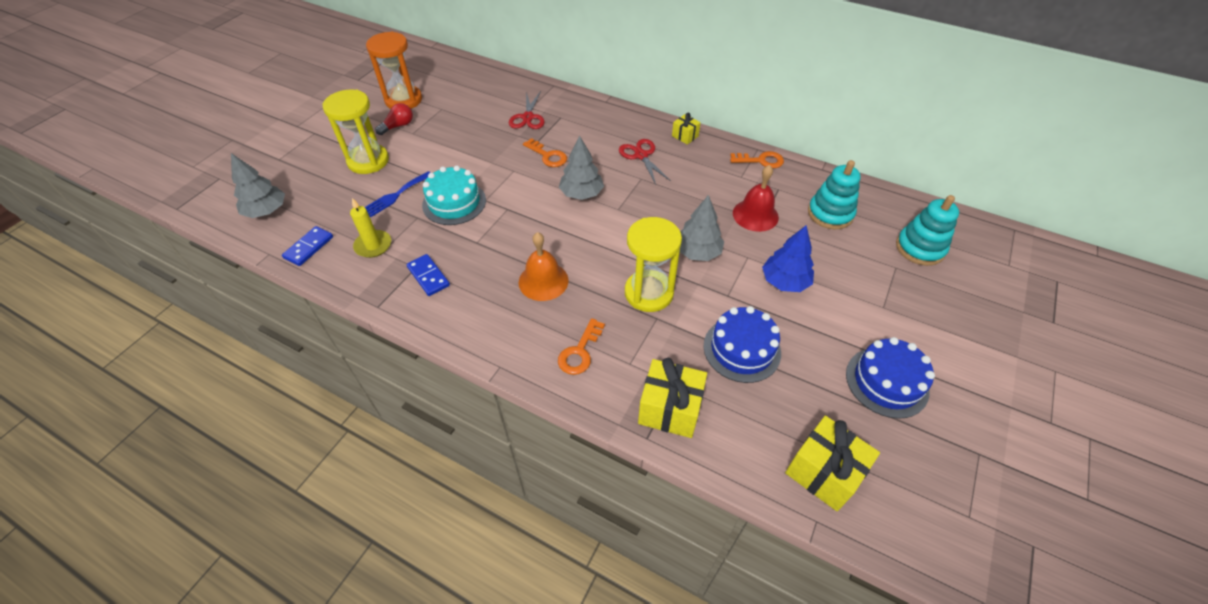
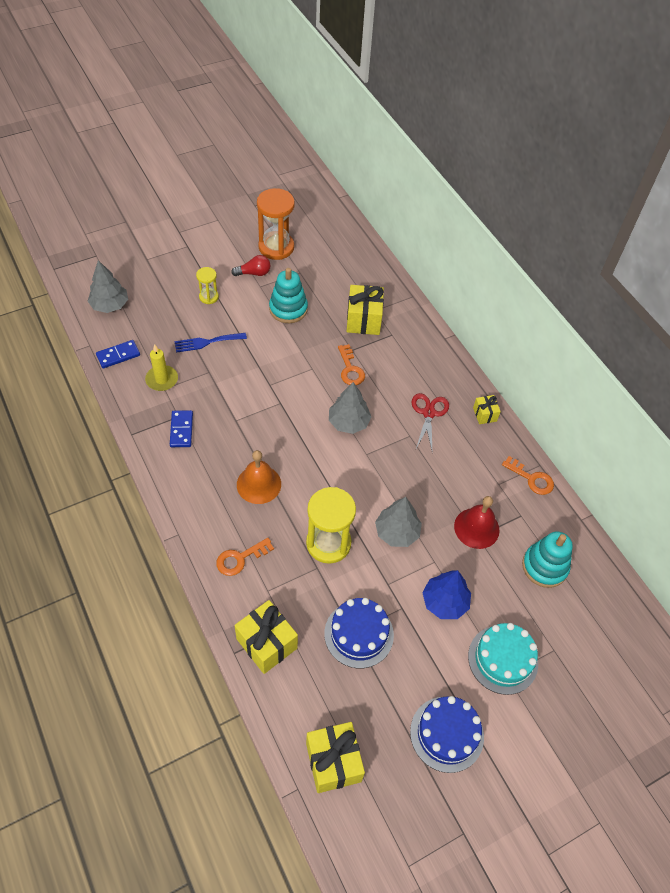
camera: 30 degrees right, 5 degrees up
yellow hourglass [322,89,389,174] -> yellow hourglass [196,267,219,304], size x0.52
turquoise cake [422,165,486,225] -> turquoise cake moved to [468,623,538,695]
red scissors [509,91,545,129] -> yellow gift [346,285,384,335]
turquoise stacking toy [896,195,959,266] -> turquoise stacking toy moved to [269,268,308,323]

